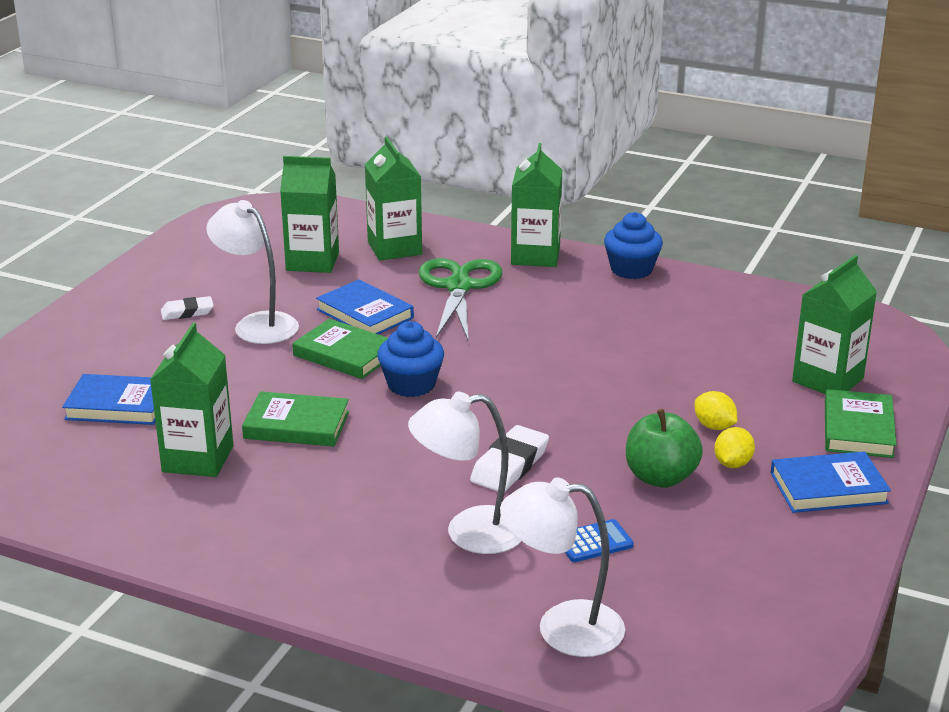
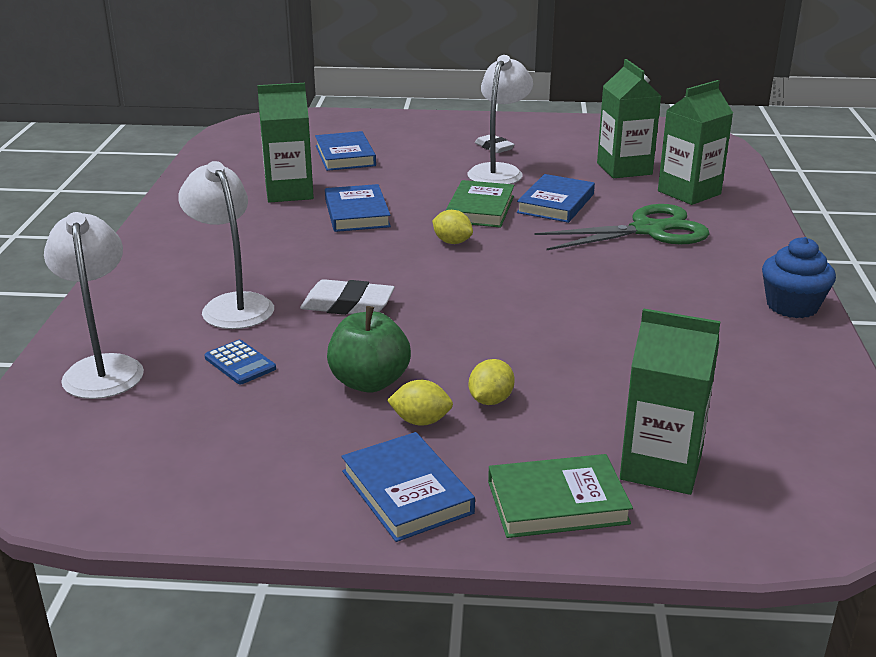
camera: 70 degrees right, 0 degrees up
green book [242,391,349,447] -> blue book [325,184,391,232]
blue cupcake [377,321,444,397] -> yellow lemon [432,210,473,244]
green carton [511,143,562,267] -> none

